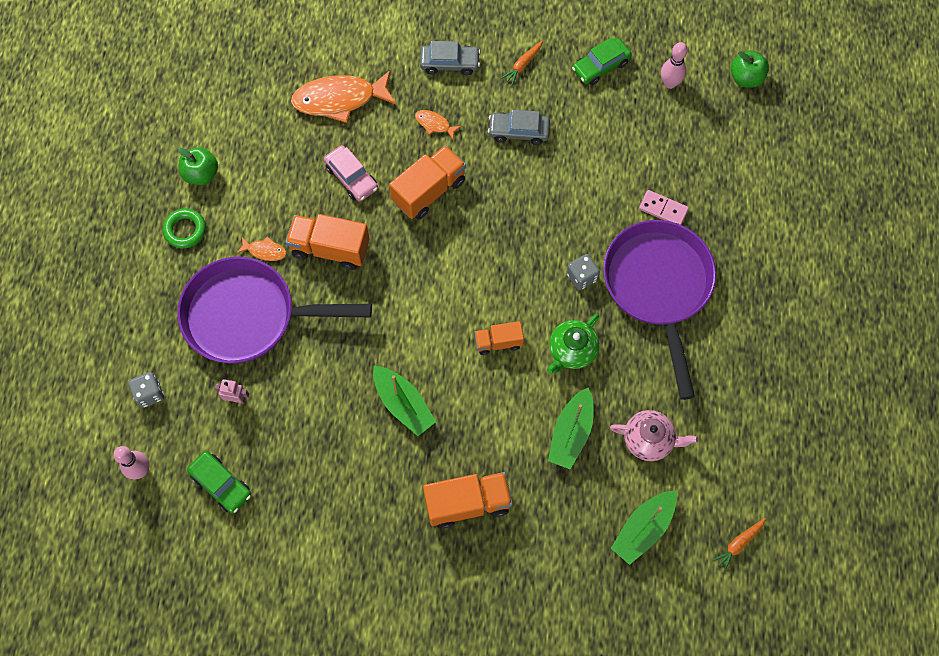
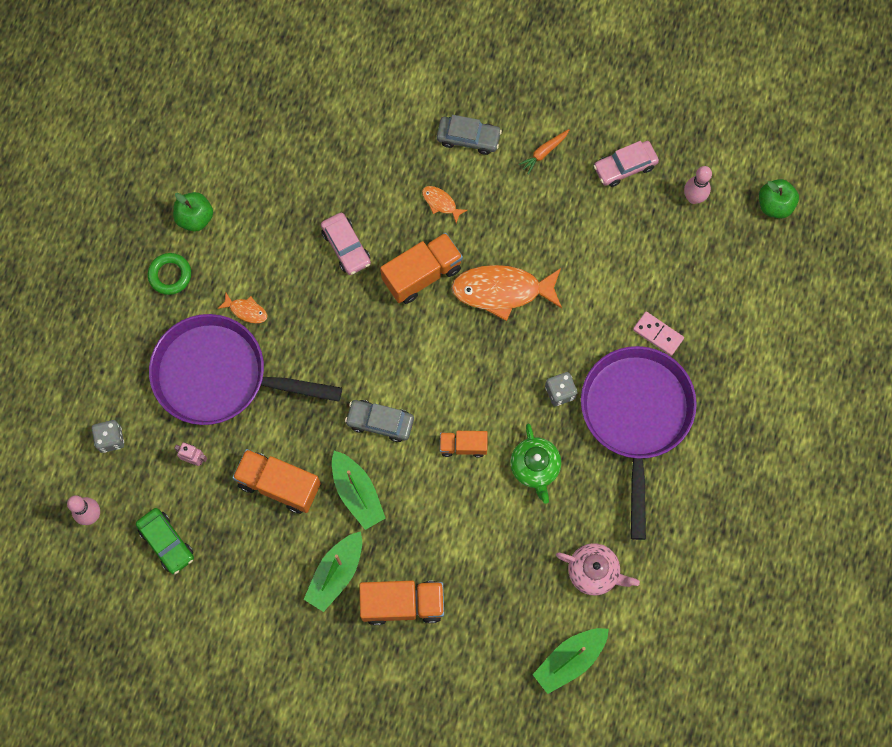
camera: 10 degrees right, 5 degrees up
orange truck [286,214,370,270] -> orange truck moved to [232,449,321,514]
orange fish [291,70,397,123] -> orange fish moved to [451,265,562,321]
grey car [488,110,550,145] -> grey car moved to [345,400,414,442]
green teapot [547,314,600,373] -> green teapot turned 60 degrees counterclockwise [510,424,561,504]
green boat [548,387,593,469] -> green boat moved to [303,531,362,612]
green car [572,37,632,85] -> pink car [594,141,659,187]
orange carrot [712,518,766,572] -> none

